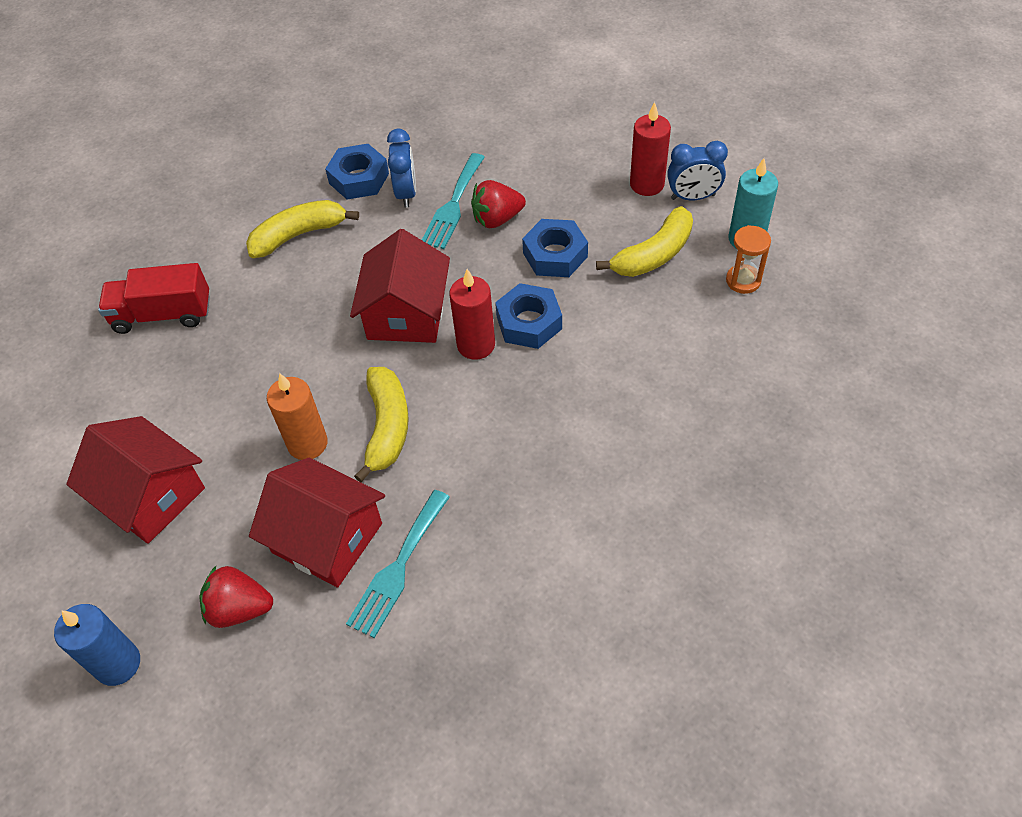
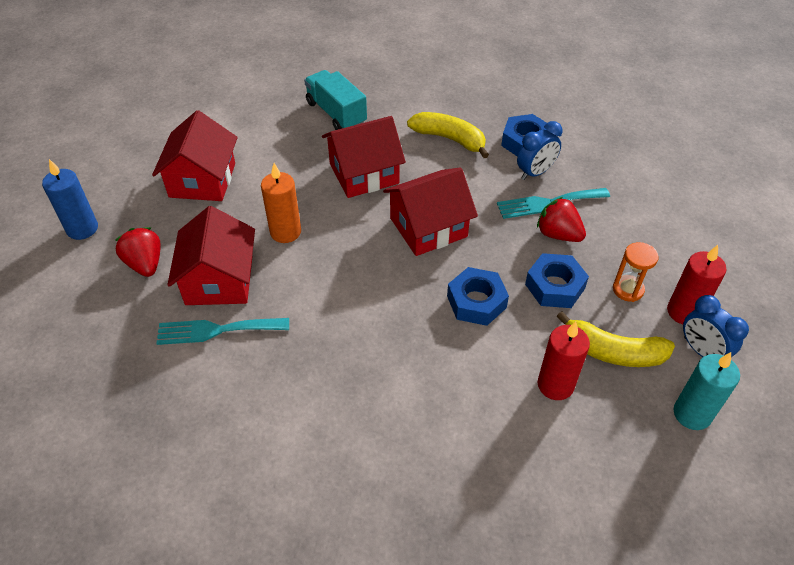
camera: 55 degrees right, 5 degrees down
red truck [98,263,210,334] -> turquoise truck [304,70,367,130]
yellow banana [354,367,409,482] -> none
red candle [449,269,495,360] -> red candle moved to [538,321,590,400]
orange hourglass [726,225,771,294] -> orange hourglass moved to [613,242,658,302]
none -> red house [322,116,406,198]

